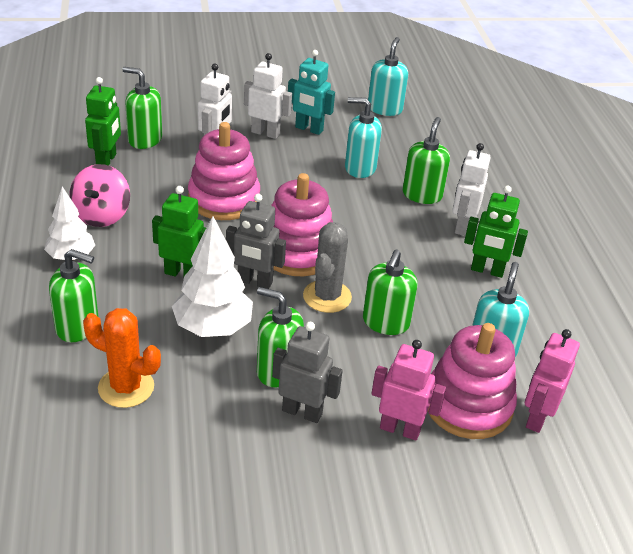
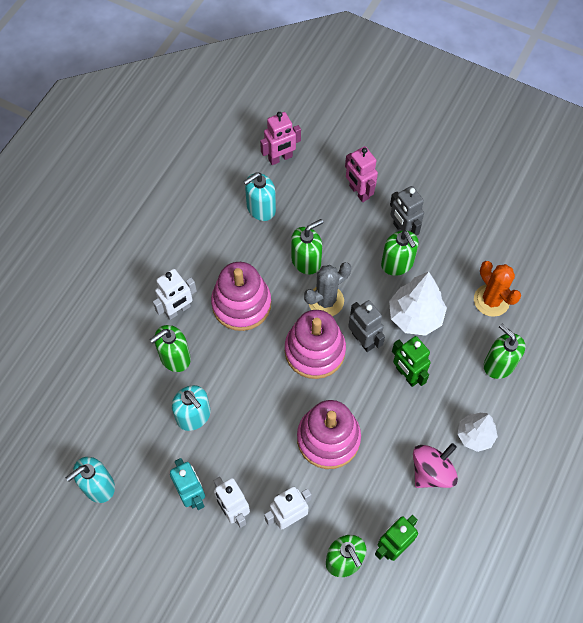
camera: 140 degrees left, 25 degrees up
pink stacking toy [428,323,517,439] -> pink stacking toy moved to [211,262,271,331]
green robot [464,186,528,278] -> none

